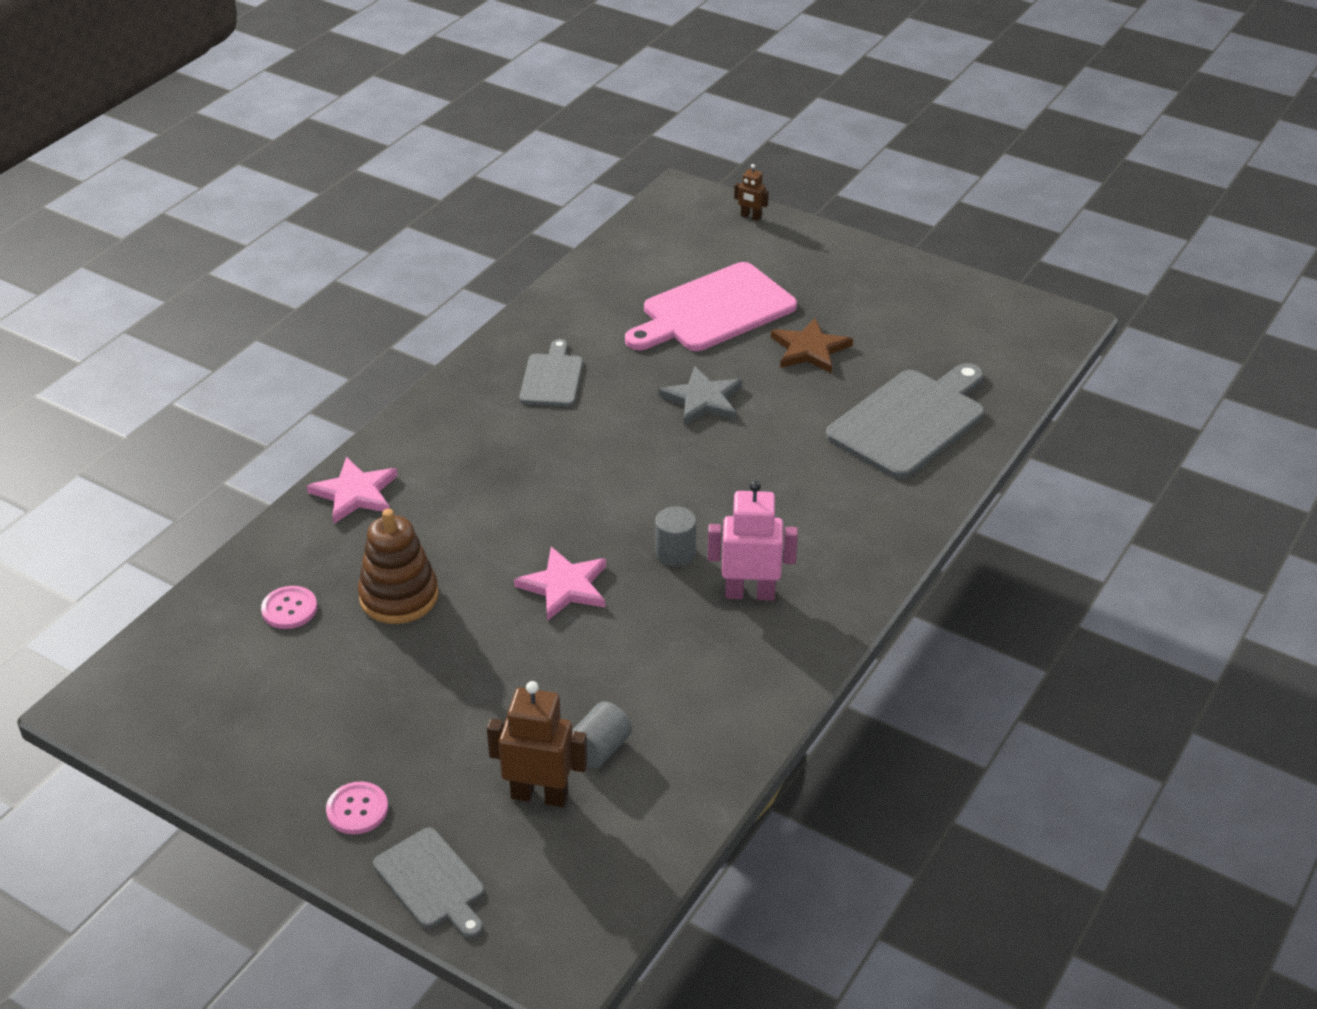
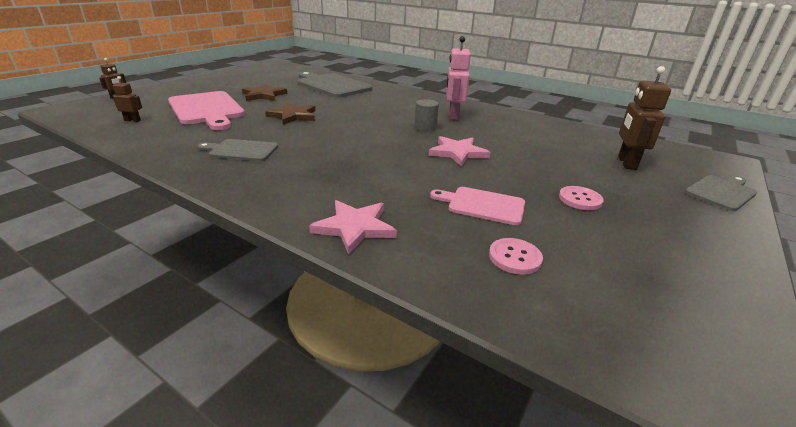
camera: 90 degrees left, 10 degrees down
pink button [326,781,388,834] -> pink button moved to [559,186,604,210]
brown stacking toy [358,509,439,624] -> pink cutting board [430,187,525,225]
grey cylinder [572,701,632,768] -> none
grey star [659,366,742,425] -> brown star [265,103,315,125]
none -> brown robot [113,76,142,122]

